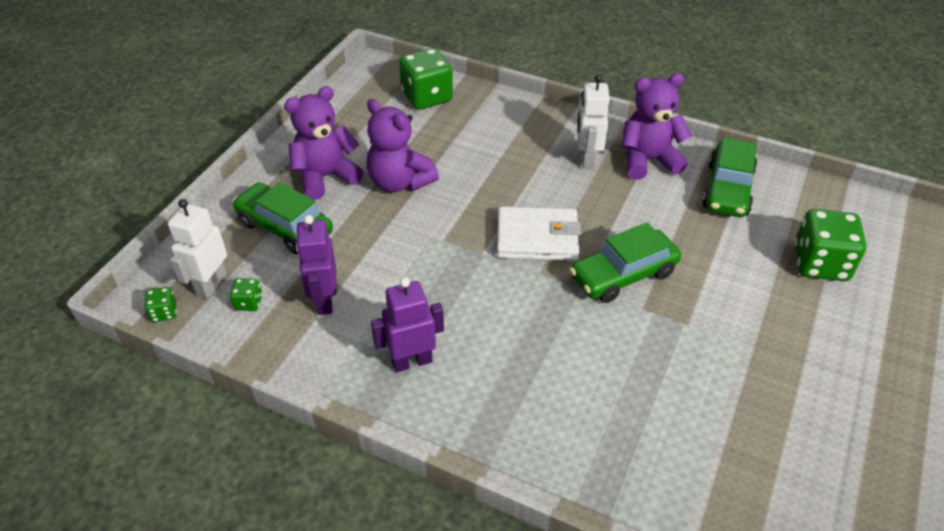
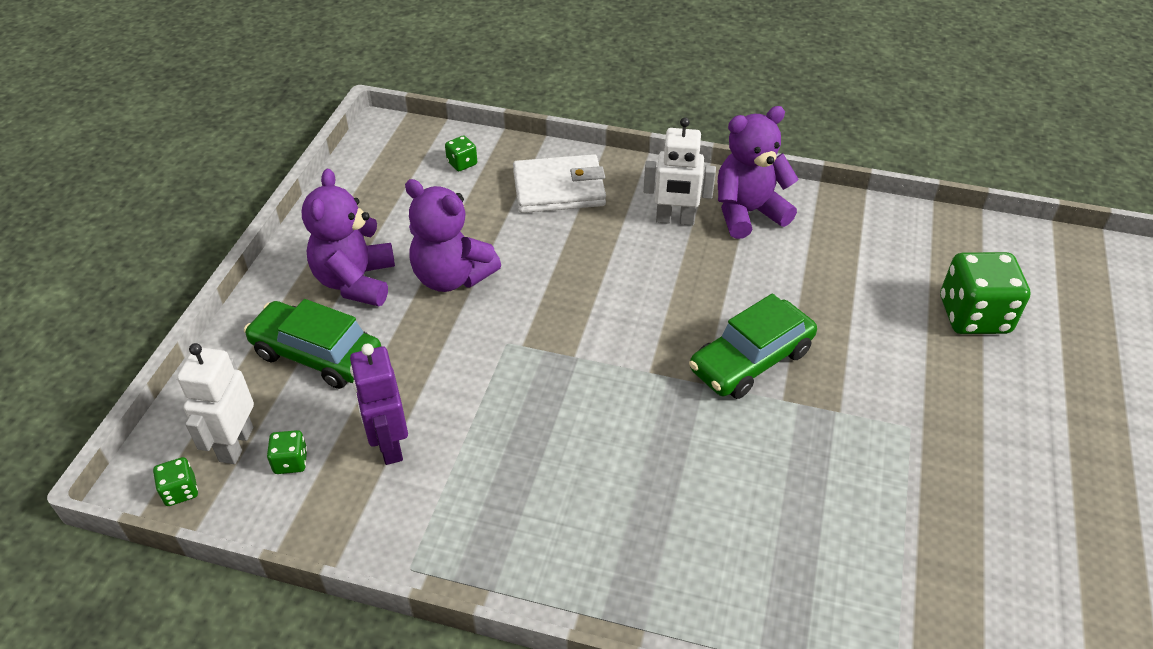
camera: 10 degrees left, 0 degrees up
purple teddy bear [284,86,364,200] -> purple teddy bear turned 45 degrees counterclockwise [301,169,395,306]
purple robot [371,277,444,372] -> none
green dice [399,48,453,110] -> green dice [445,135,477,171], size x0.46
white wallet [497,207,581,261] -> white wallet moved to [513,154,606,213]
white robot [577,74,610,169] -> white robot turned 75 degrees counterclockwise [643,117,716,226]
green car [702,137,757,217] -> none

